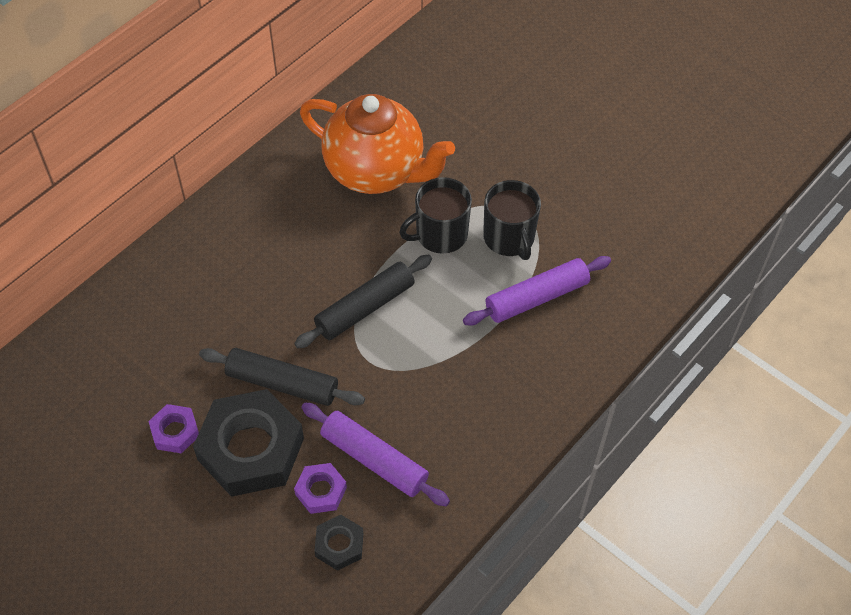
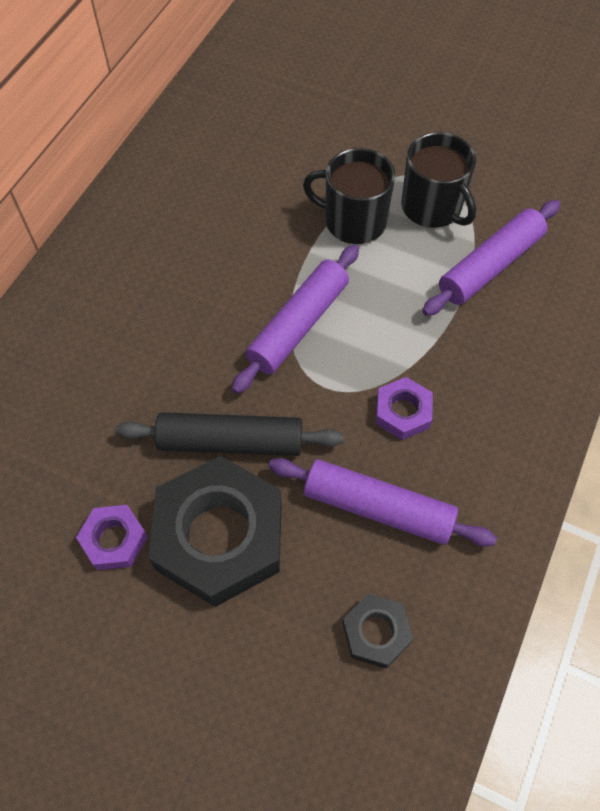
camera: 15 degrees left, 5 degrees up
black rolling pin [294,255,432,348] -> purple rolling pin [232,245,359,394]
purple nut [294,463,347,514] -> purple nut moved to [376,377,433,440]
orange teapot [300,94,455,194] -> none
black mug [399,177,472,254] -> black mug turned 60 degrees clockwise [303,148,396,244]

